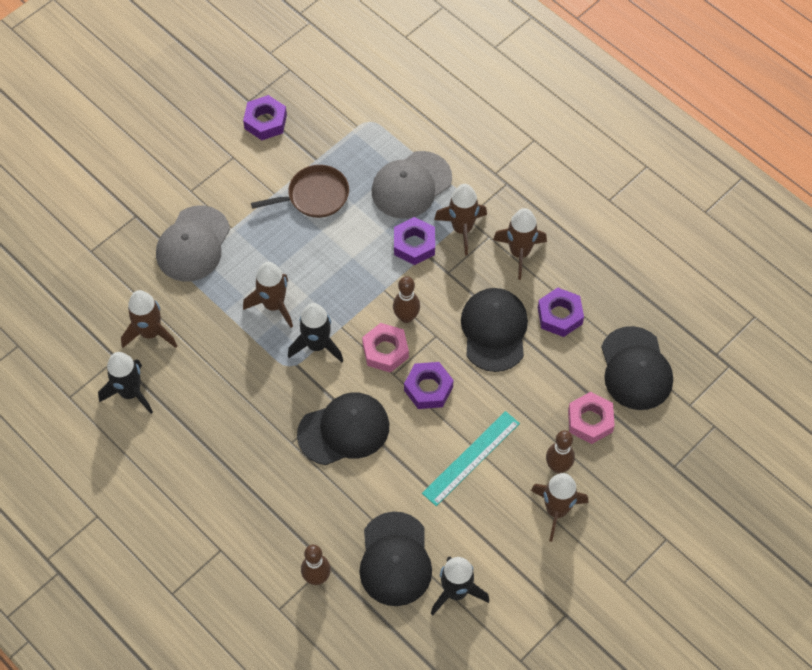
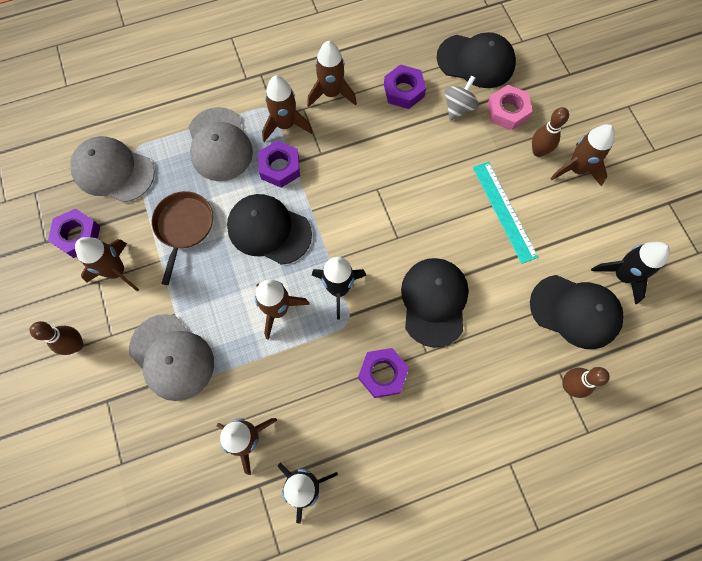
camera: 65 degrees left, 10 degrees up
pink nut [362,323,409,373] -> none
brown bowling pin [393,276,420,323] -> brown bowling pin moved to [29,321,83,355]
purple nut [404,362,454,409] -> purple nut moved to [358,348,409,398]
black cap [461,288,528,372] -> black cap moved to [227,194,312,265]
none -> grey cap [70,136,155,203]
none -> brown rocket [75,237,139,291]
none -> grey spinning top [445,76,479,121]

